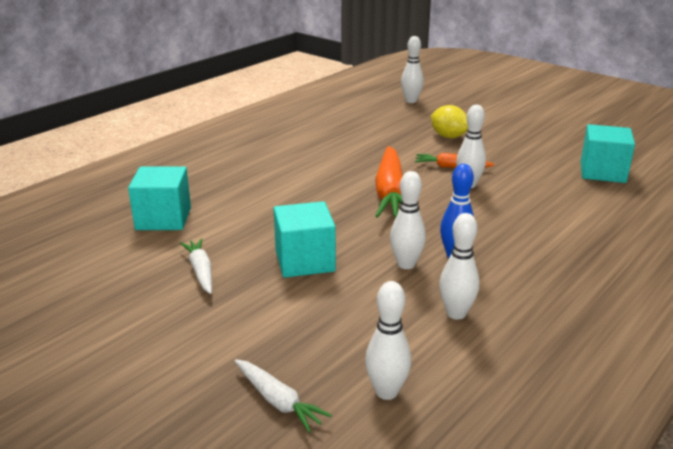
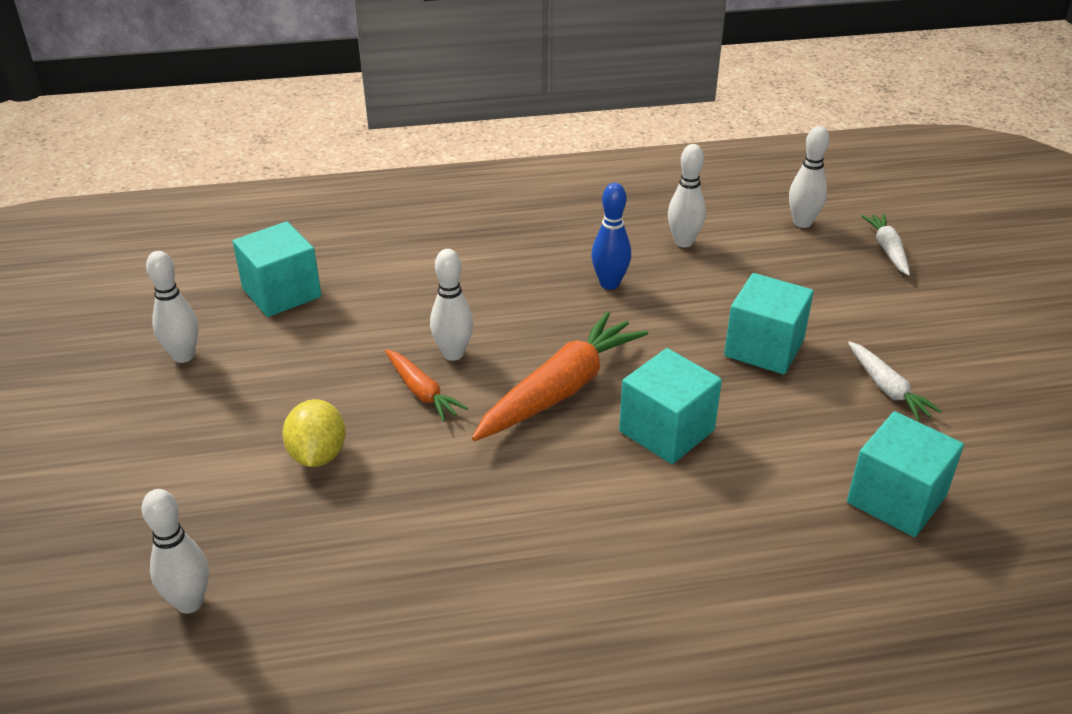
camera: 140 degrees left, 10 degrees up
white carrot [180,239,212,294] -> white carrot turned 45 degrees counterclockwise [848,341,942,421]
white bowling pin [390,171,426,269] -> white bowling pin moved to [146,251,199,363]
none -> turquoise cube [619,348,722,464]

